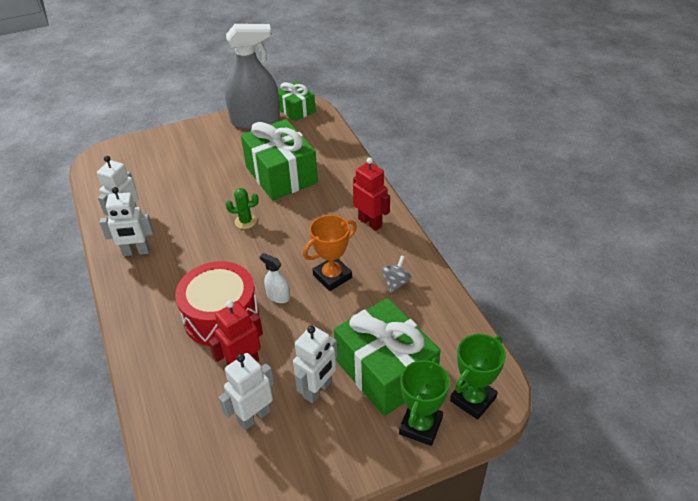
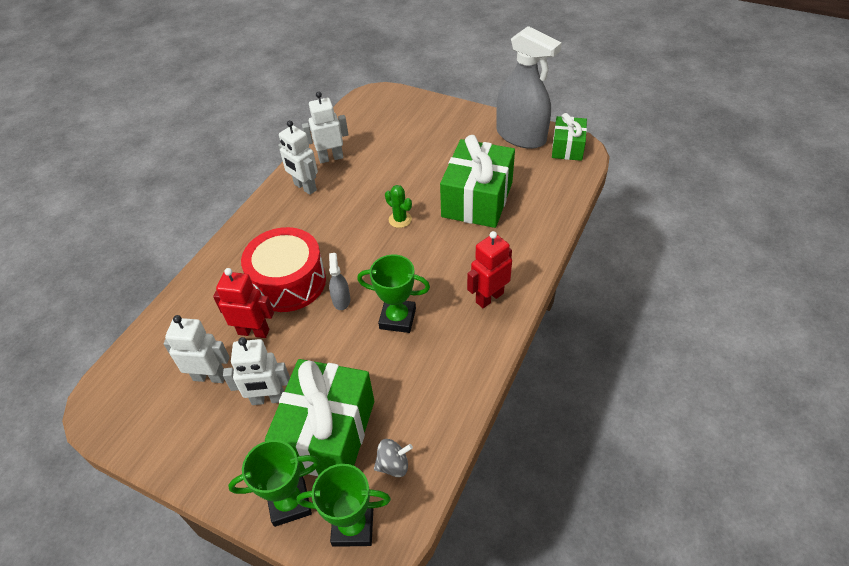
camera: 50 degrees right, 5 degrees up
white spray bottle [260,253,290,303] -> grey spray bottle [329,253,350,310]
orange trophy [303,215,357,291] -> green trophy [357,254,430,333]
red robot [353,158,390,231] -> red robot turned 135 degrees counterclockwise [467,231,512,308]
grey spinning top [382,255,412,293] -> grey spinning top moved to [374,439,413,477]

